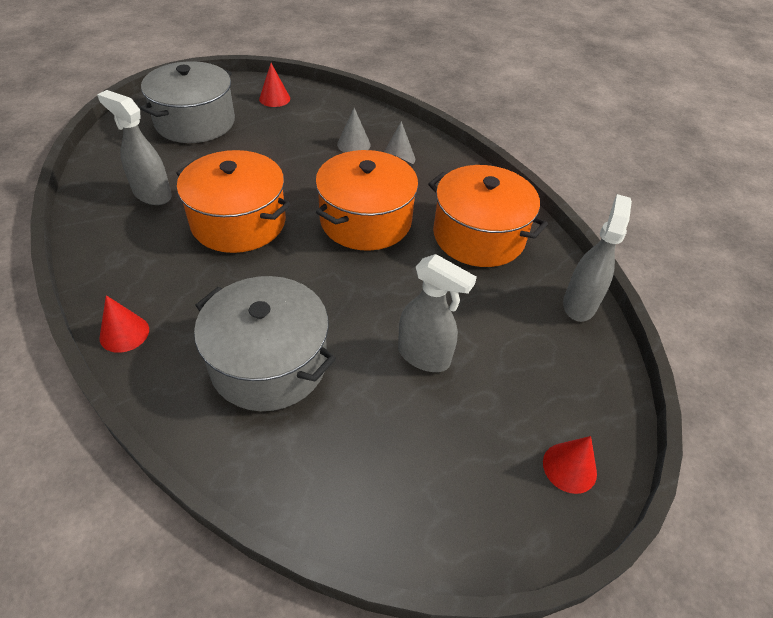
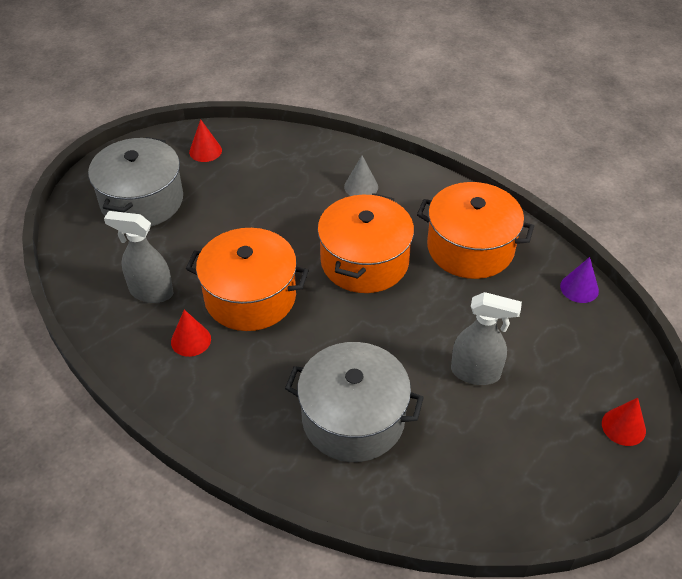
camera: 15 degrees left, 0 degrees up
red cone [100,295,149,353] -> red cone moved to [171,310,211,357]
grey cone [337,108,371,153] -> none
grey spray bottle [563,194,632,322] -> purple cone [560,257,599,303]

